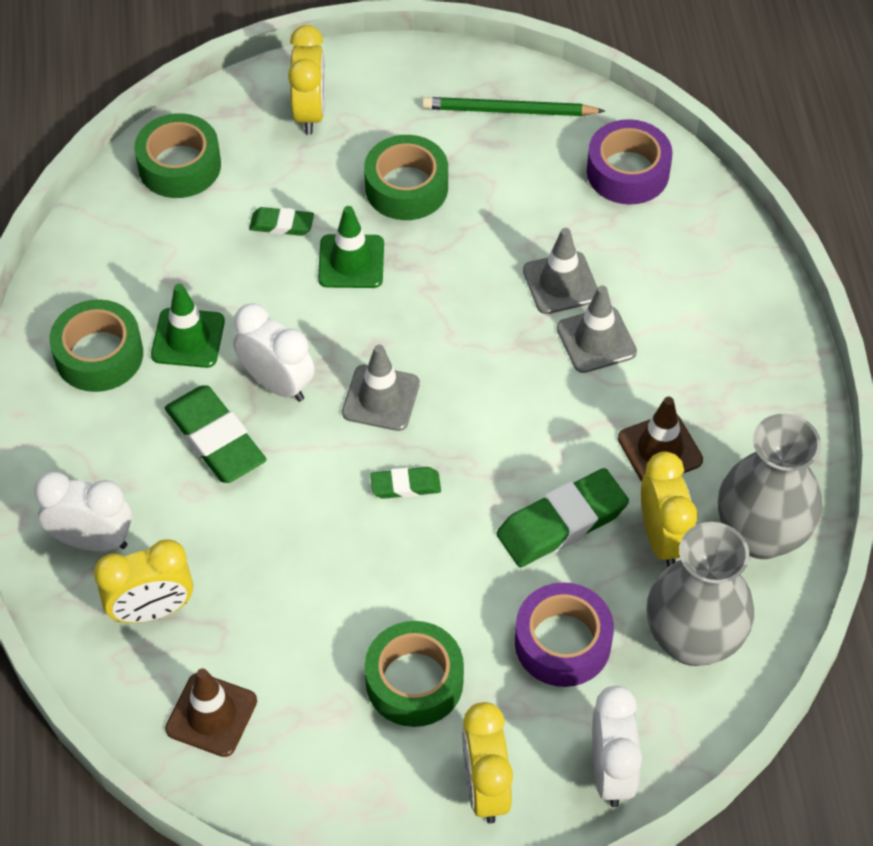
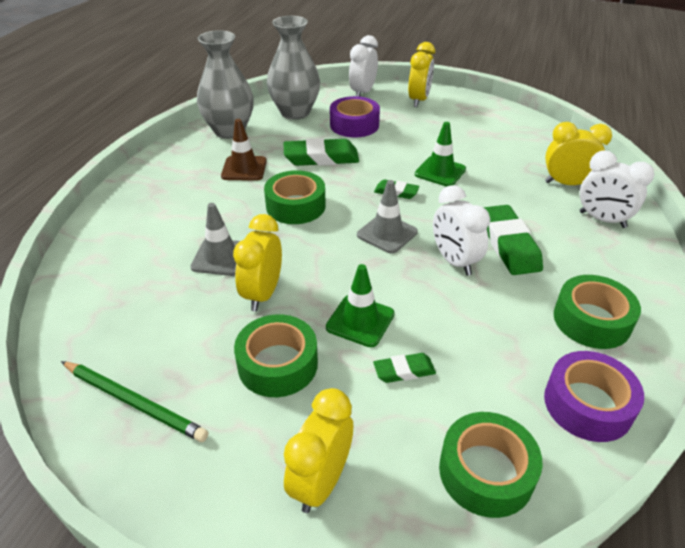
camera: 155 degrees left, 15 degrees down
green traffic cone [151,284,225,368] -> green traffic cone moved to [415,122,466,187]
brown traffic cone [165,668,257,757] -> none
green eraser [249,207,314,236] -> green eraser turned 45 degrees counterclockwise [373,353,436,383]
green tape [365,621,464,727] -> green tape moved to [264,170,326,224]
grey traffic cone [557,285,637,373] -> none
purple tape [587,119,673,205] -> purple tape moved to [544,351,644,442]
yellow clock [641,451,698,567] -> yellow clock moved to [233,214,282,312]

